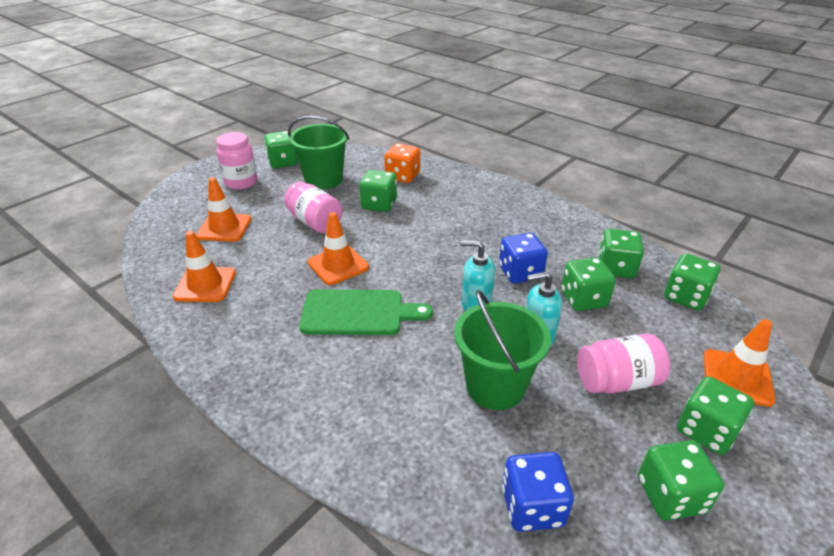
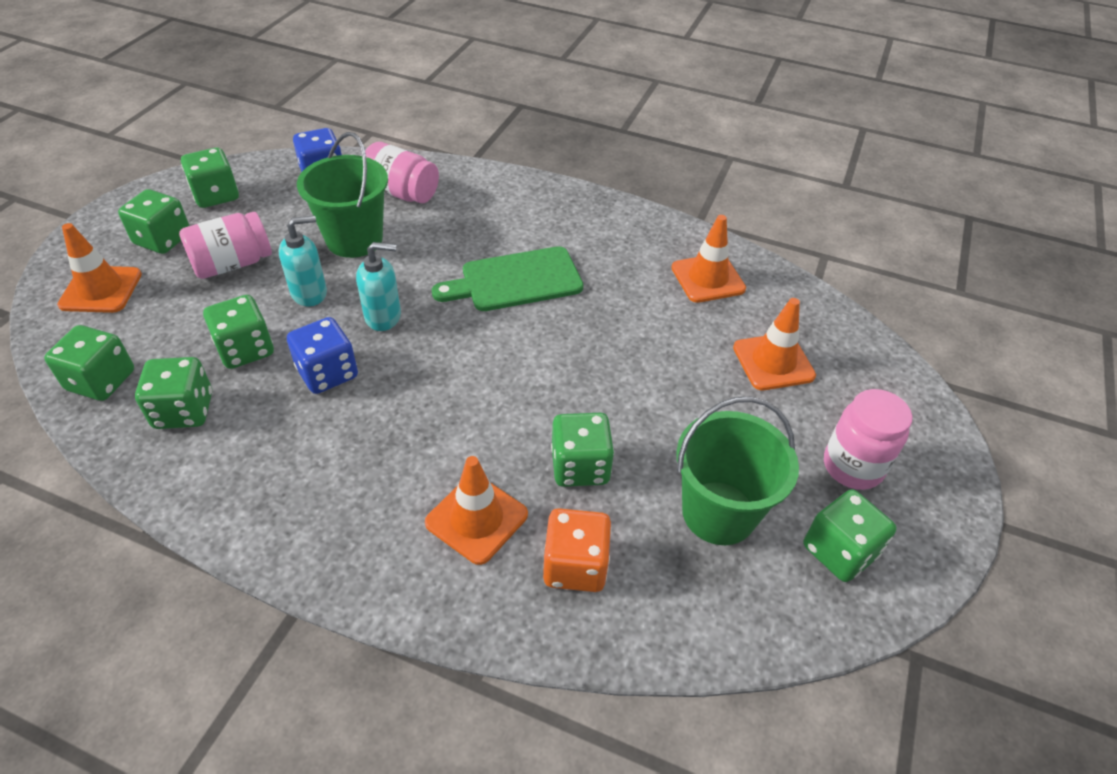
camera: 160 degrees right, 10 degrees up
pink jar [284,182,342,233] -> pink jar moved to [365,142,439,203]
orange traffic cone [307,212,369,285] -> orange traffic cone moved to [425,456,528,565]

